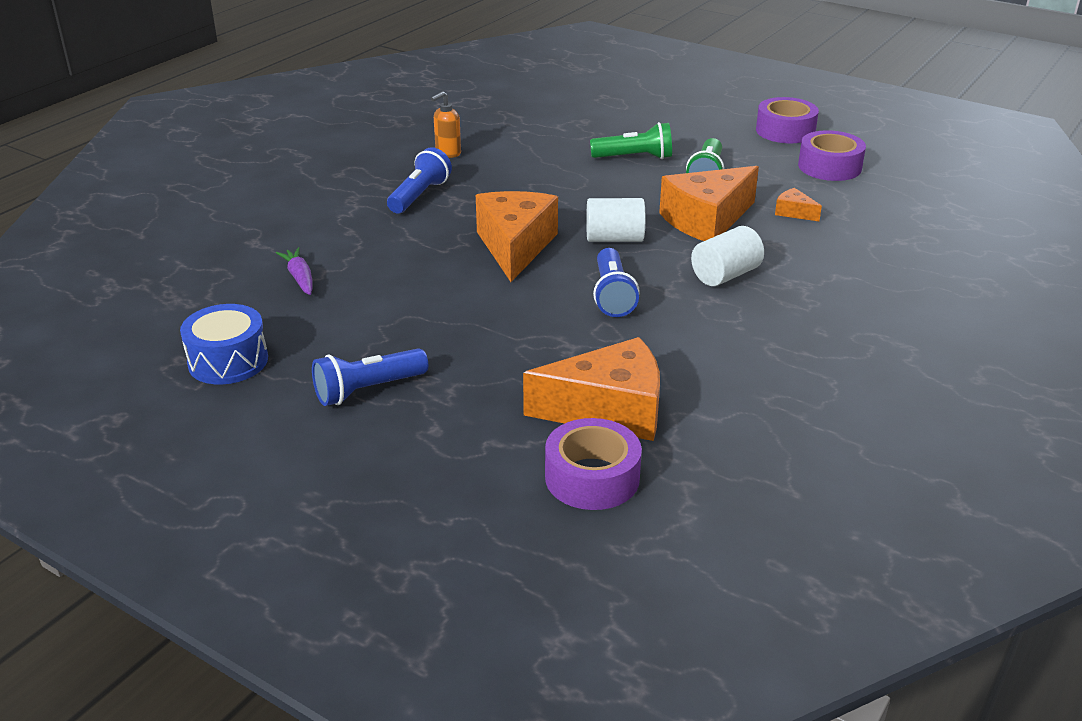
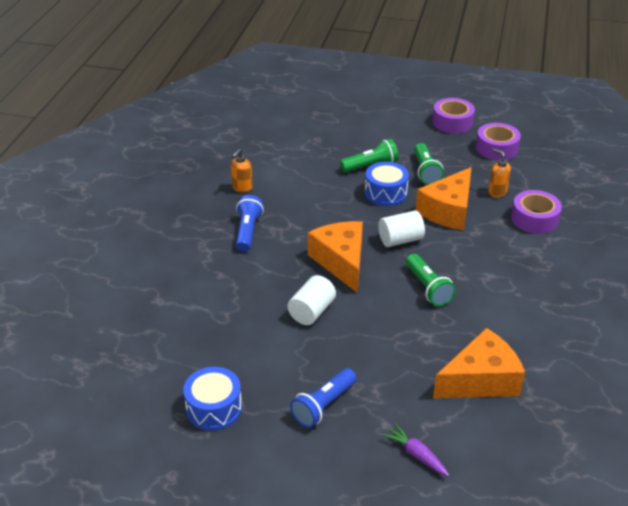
camera: 20 degrees left, 5 degrees up
purple carrot [276,247,312,295] -> purple carrot moved to [383,424,449,476]
purple tape [545,418,642,510] -> purple tape moved to [511,190,562,234]
blue flashlight [593,248,640,317] -> green flashlight [406,254,456,306]
white cylinder [691,226,764,286] -> white cylinder moved to [287,275,336,325]
orange cheese [775,188,822,221] -> orange soap dispenser [488,149,511,198]
none -> blue drum [365,162,409,206]

